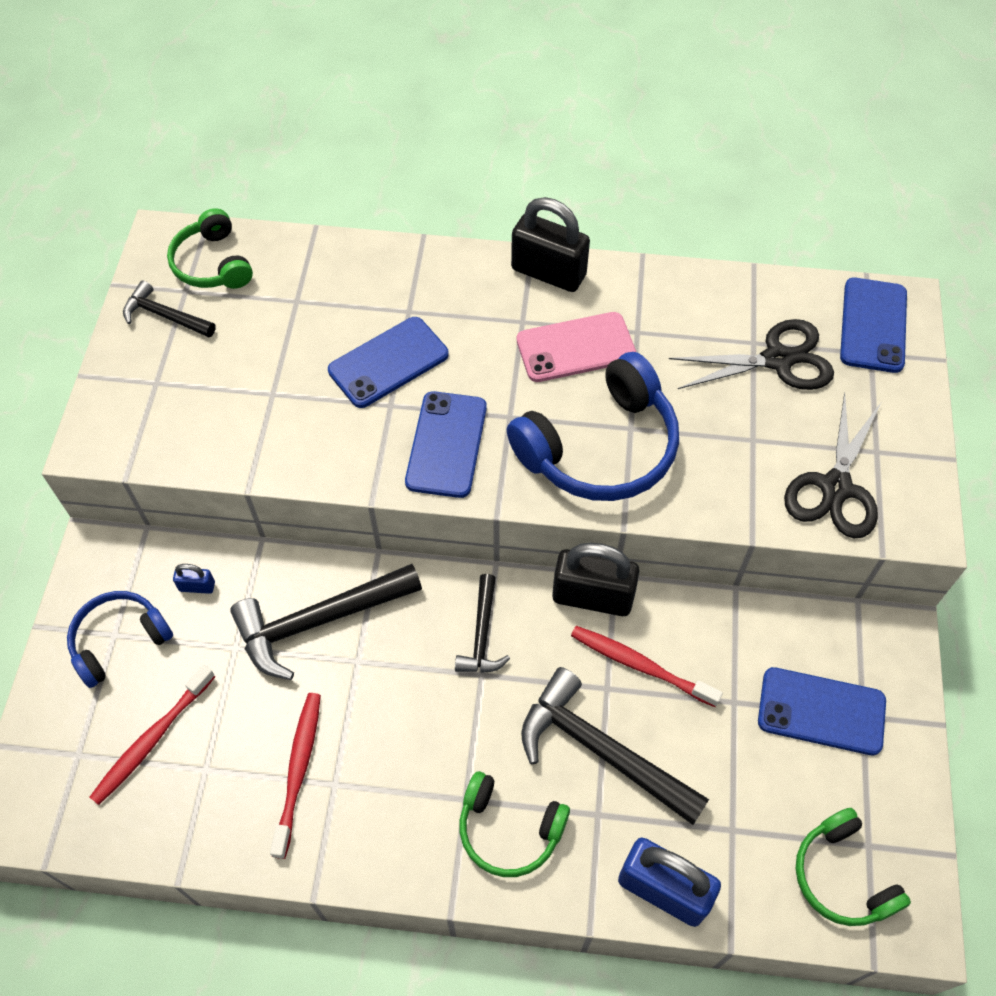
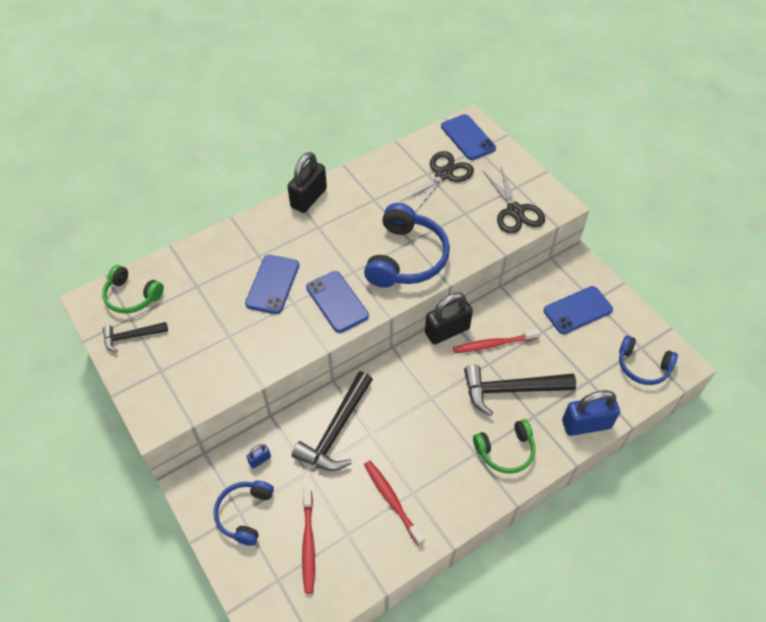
camera: 40 degrees left, 5 degrees down
black hammer [455,574,510,673] -> none
black padlock [511,197,590,292] -> black padlock turned 45 degrees counterclockwise [287,152,327,213]
pink phone [517,312,636,382] -> none
green headphones [796,808,911,926] -> blue headphones [619,335,678,385]

